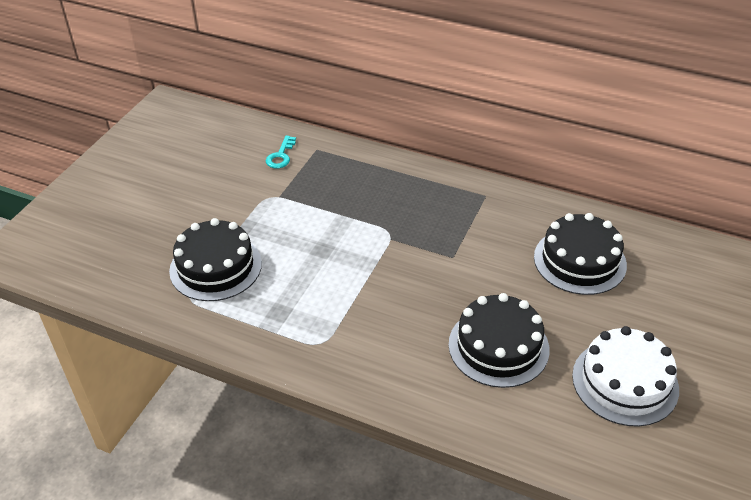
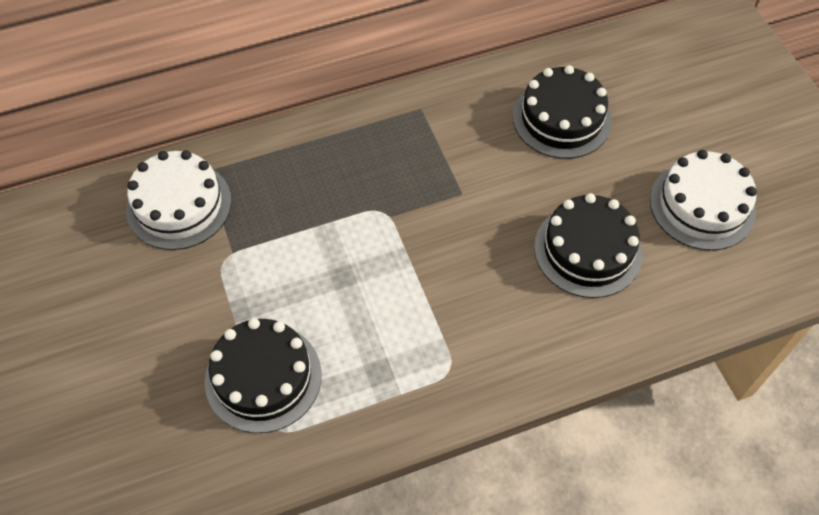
camera: 45 degrees left, 15 degrees up
turquoise key [266,136,296,168] -> white cake [126,150,231,250]

